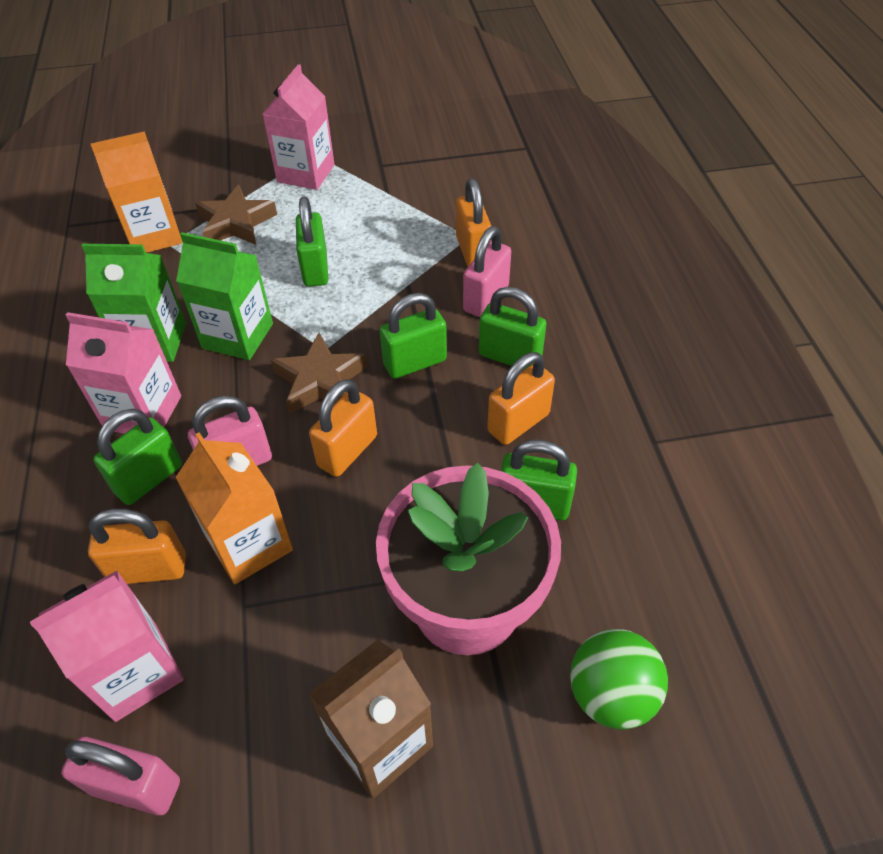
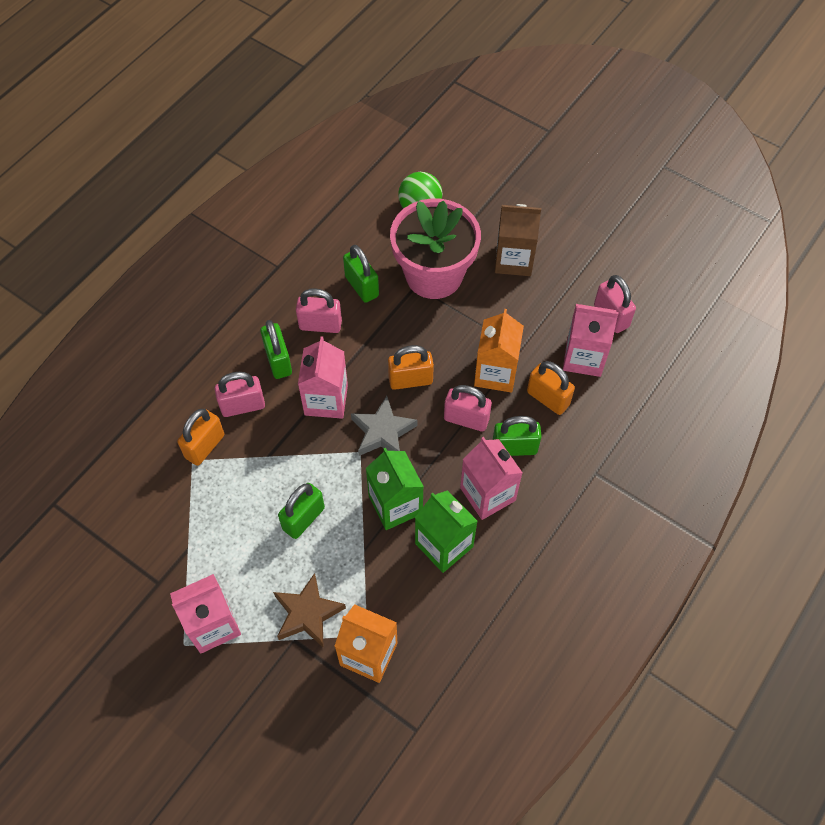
camera: 135 degrees left, 10 degrees up
brown star [271,333,367,414] -> grey star [351,396,417,456]
green padlock [379,293,447,379] -> pink carton [298,336,348,419]
orange padlock [487,352,555,445] -> pink padlock [296,288,342,333]

